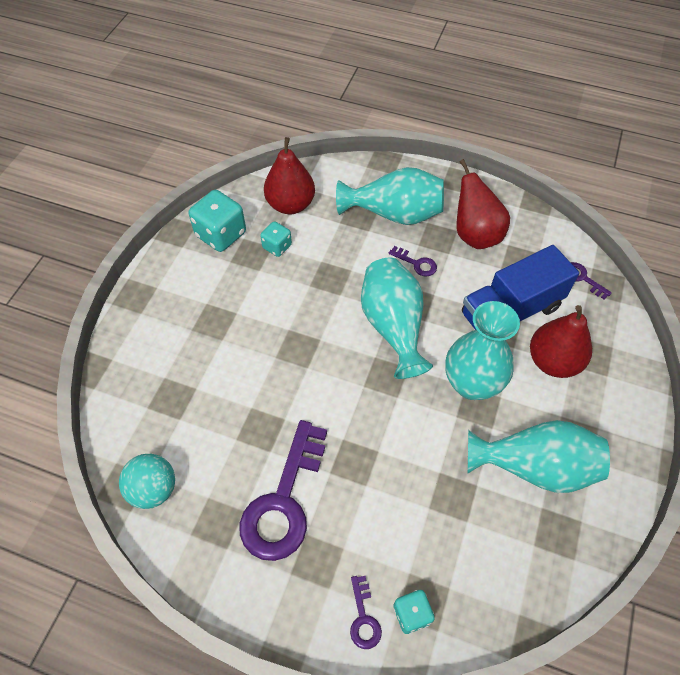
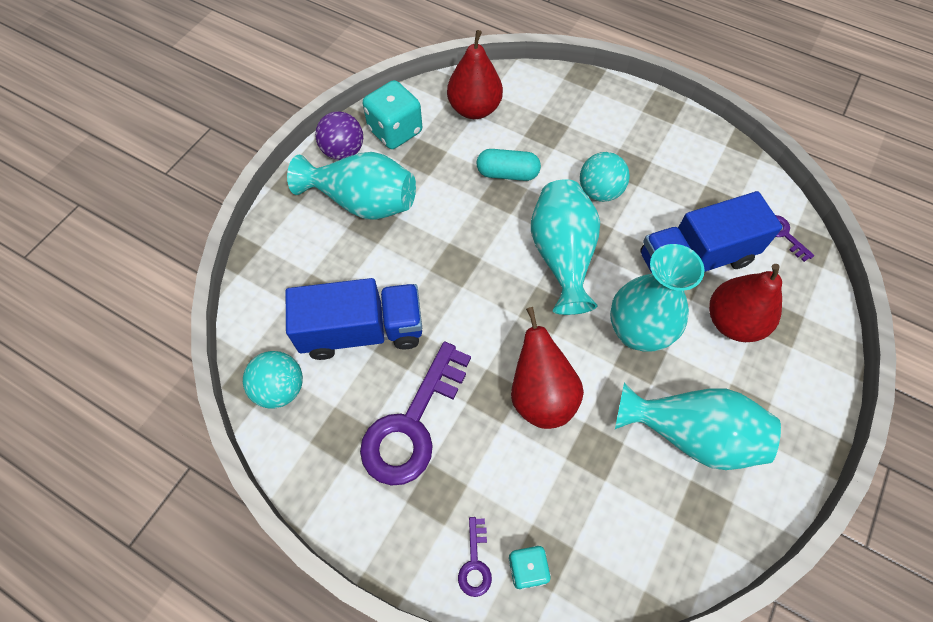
camera: 10 degrees right, 5 degrees up
turquoise dice [260,221,292,257] -> none
turquoise vase [336,167,444,225] -> turquoise vase moved to [287,152,416,220]
purple key [389,246,437,277] -> turquoise ball [580,152,630,202]
red pear [456,159,510,249] -> red pear moved to [511,307,584,429]
none -> blue truck [285,278,422,360]
none -> purple ball [315,111,363,160]
none -> turquoise capsule [477,149,541,181]

